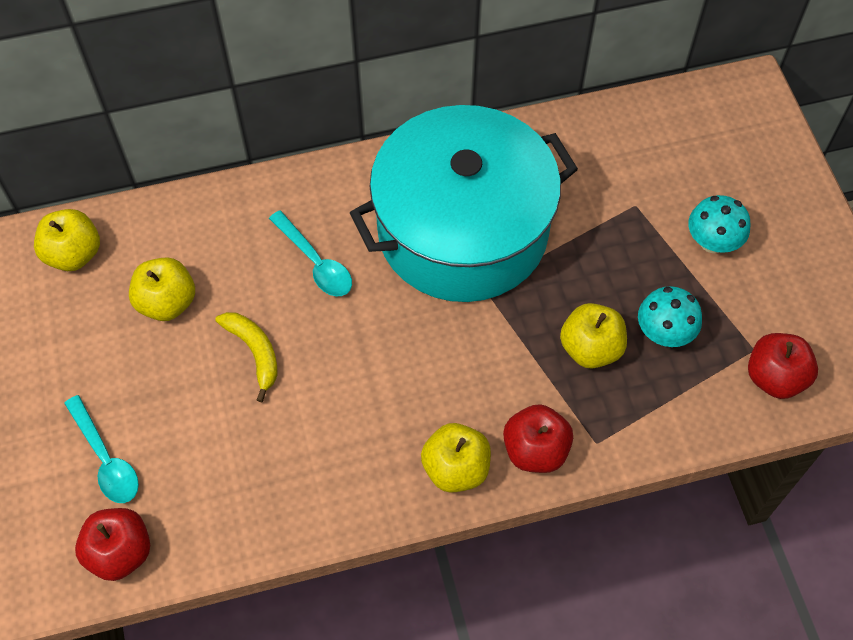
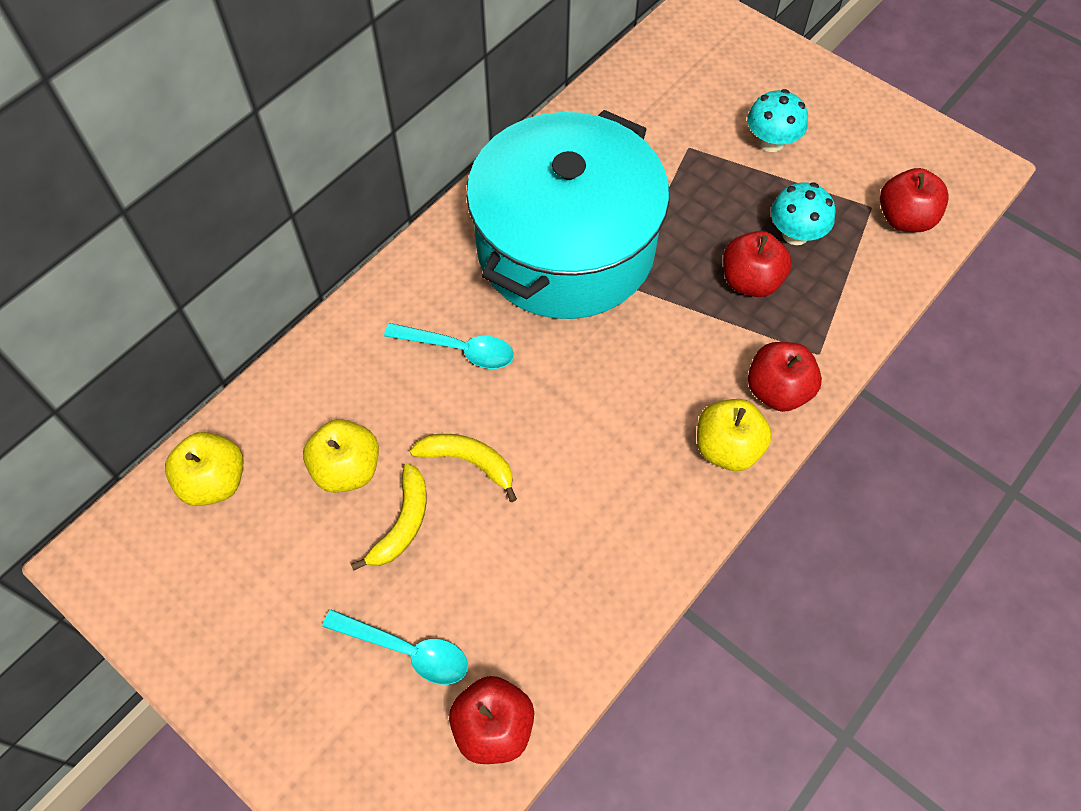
camera: 35 degrees left, 0 degrees up
yellow apple [560,303,627,369] -> red apple [723,231,792,297]
none -> yellow banana [351,463,426,571]

